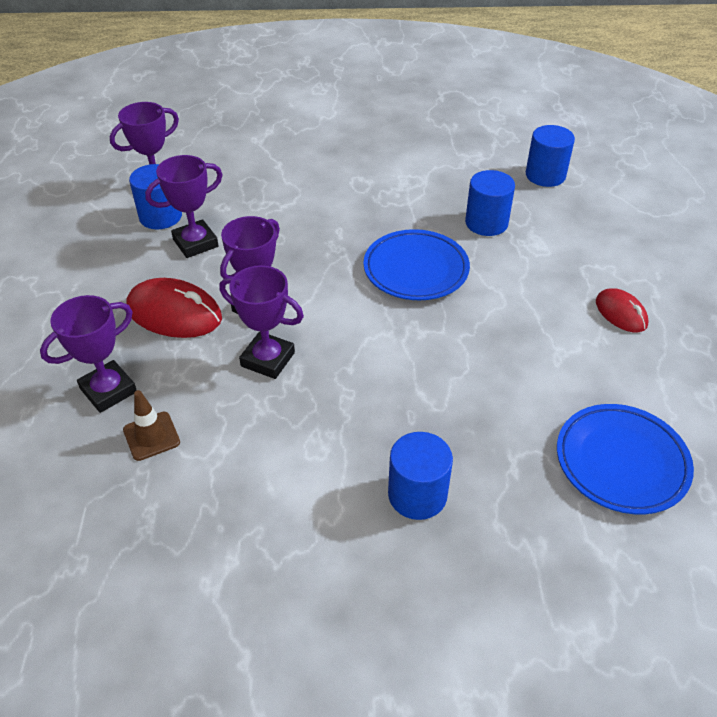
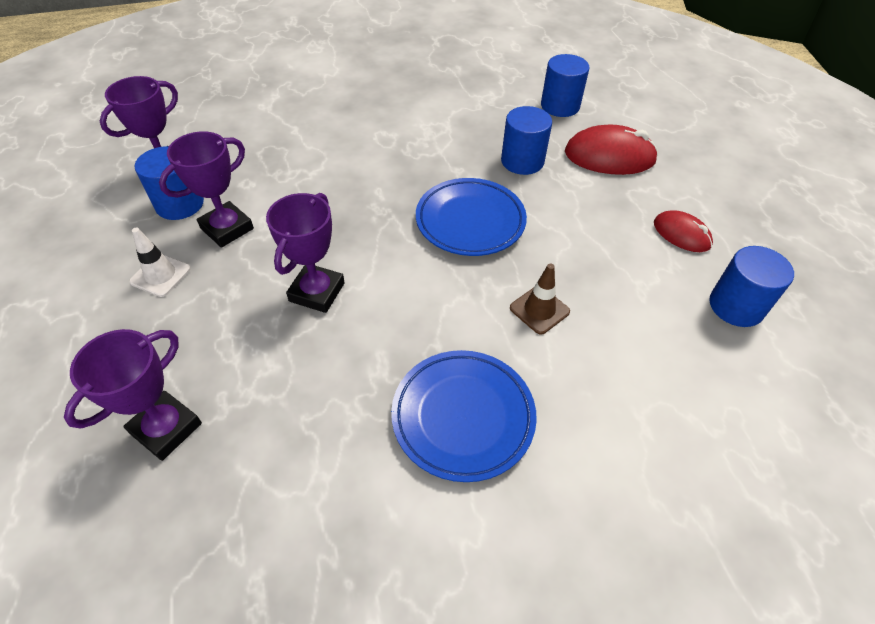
camera: 15 degrees left, 5 degrees up
brown traffic cone [123,390,180,461] -> brown traffic cone moved to [510,264,570,335]
red mouse [126,278,222,338] -> red mouse moved to [565,125,658,175]
purple trophy [219,265,304,379] -> none
blue cylinder [388,432,453,520] -> blue cylinder moved to [710,246,794,327]
blue plate [557,404,694,514] -> blue plate moved to [391,350,537,482]
none -> white traffic cone [129,228,191,297]

